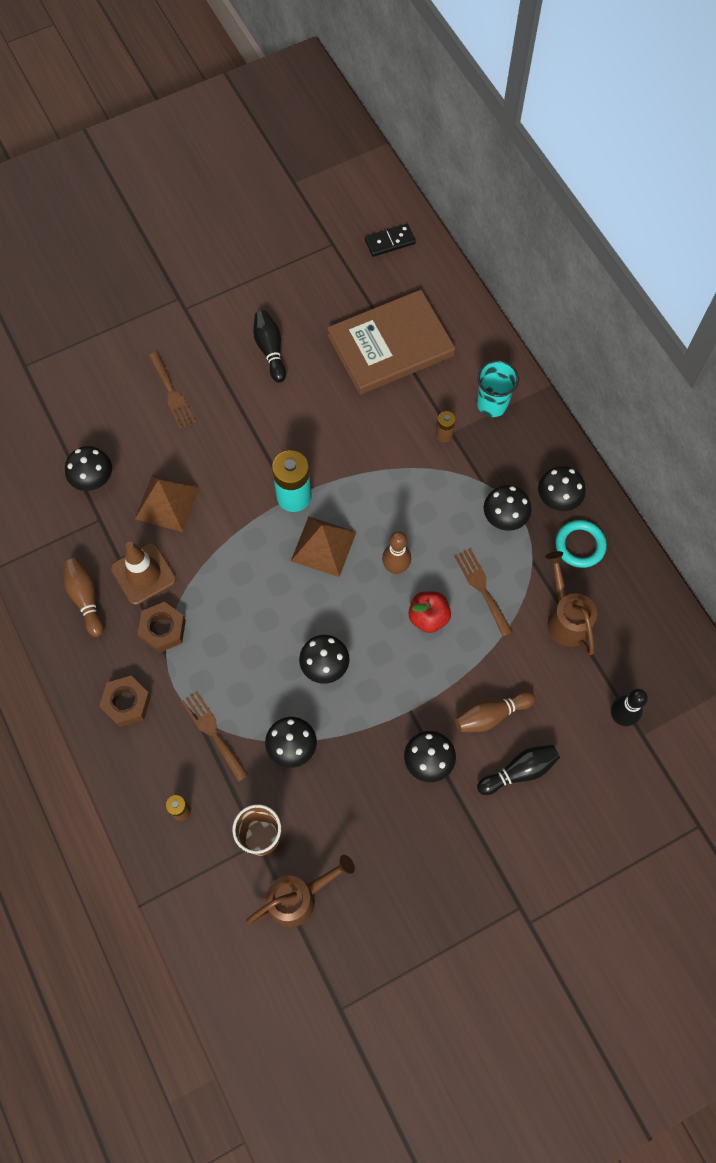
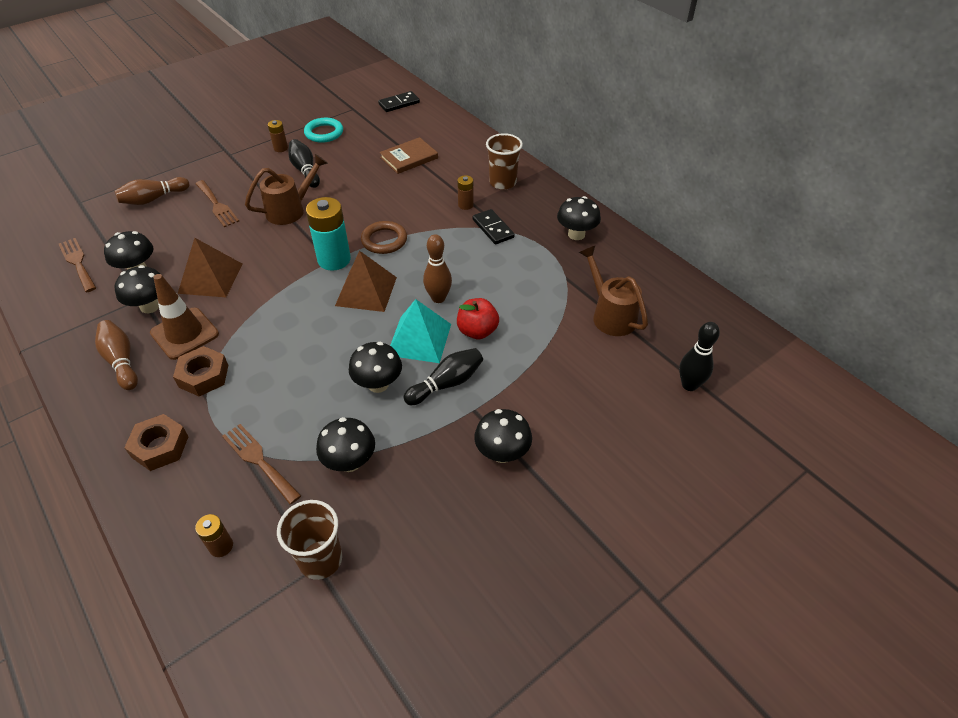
camera: 10 degrees left, 20 degrees down
brown watering can [246,855,355,927] -> brown watering can moved to [245,154,328,225]
brown book [327,290,455,395] -> brown book [380,137,438,174], size x0.53
brown fork [454,548,513,637] -> brown fork moved to [59,238,96,292]
brown bowling pin [455,691,535,732] -> brown bowling pin moved to [114,177,189,205]
turquoise cup [477,360,519,417] -> brown cup [486,133,523,190]
black bowling pin [477,745,560,795] -> black bowling pin moved to [404,348,483,405]
black mushroom [484,485,531,531] -> black mushroom moved to [114,265,160,313]
turquoise ring [555,520,607,568] -> turquoise ring moved to [304,118,343,143]
none -> brown battery [268,120,288,152]
none -> brown ring [361,221,407,254]
none -> turquoise pyramid [390,299,451,363]
none -> black domino [473,209,515,245]

